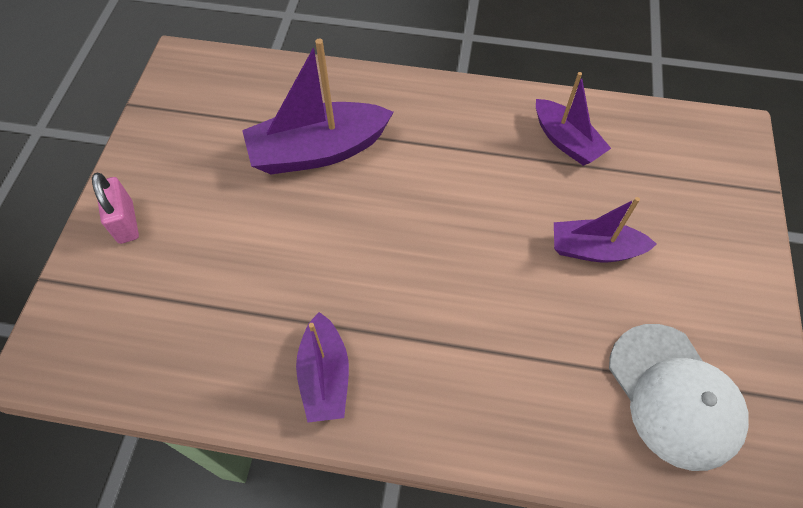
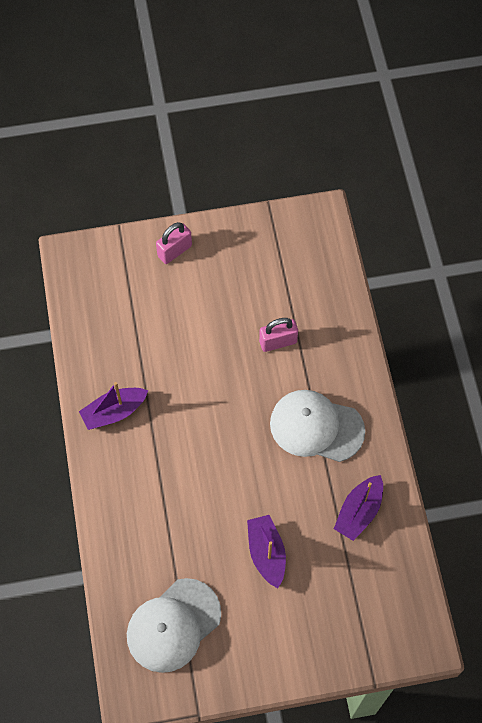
camera: 70 degrees right, 5 degrees up
purple boat [242,39,394,174] -> pink padlock [259,318,298,352]
none -> white cap [270,390,365,462]

